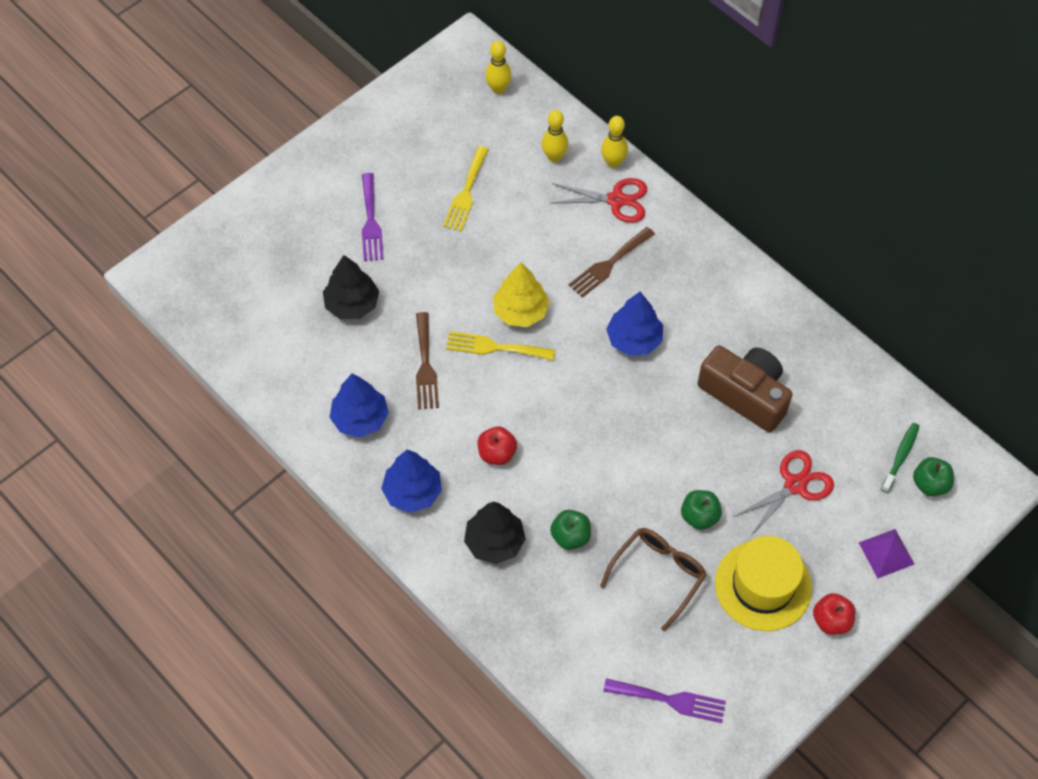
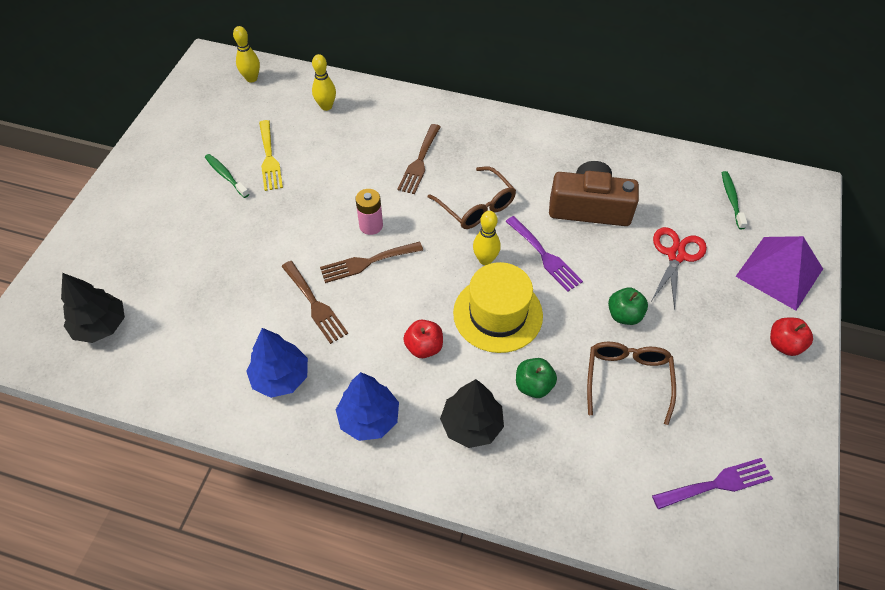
camera: 30 degrees left, 5 degrees down
black tree [323,255,379,319] -> black tree moved to [61,273,125,343]
purple fork [362,173,384,261] -> purple fork moved to [505,216,583,292]
yellow fork [446,331,555,361] -> brown fork [320,242,423,283]
yellow tree [493,262,550,327] -> pink battery [355,189,383,235]
red scissors [550,178,647,223] -> none
yellow bowling pin [601,116,628,168] -> yellow bowling pin moved to [473,211,501,265]
blue tree [606,292,663,356] -> brown glasses [428,166,516,229]
yellow hat [715,536,812,631] -> yellow hat moved to [453,262,543,353]
purple pyramid [859,529,915,578] -> purple pyramid [735,236,823,310], size x1.72
green apple [913,457,954,497] -> none
none -> green toothbrush [205,154,249,198]

